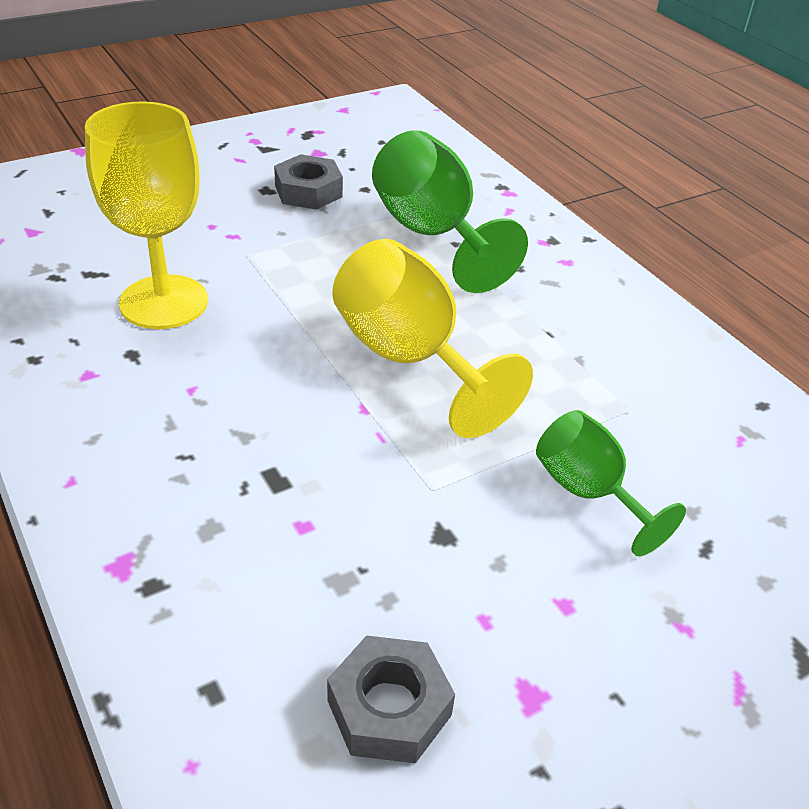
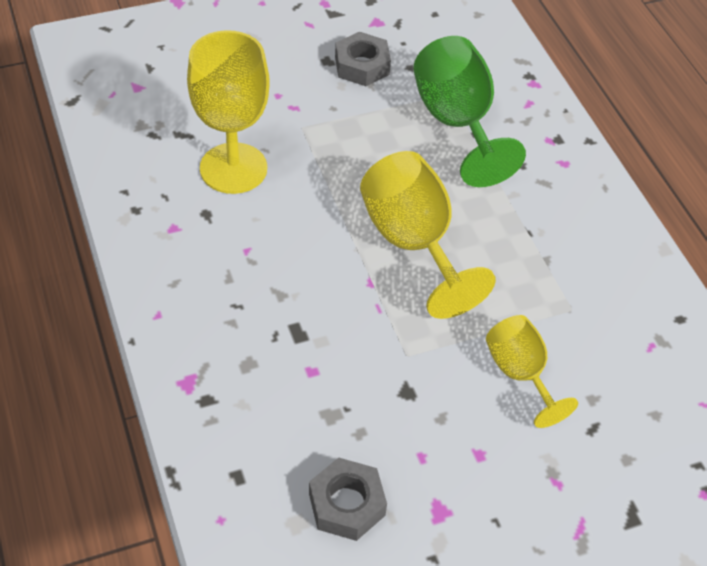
camera: 10 degrees right, 10 degrees up
green goblet [536,410,686,556] -> yellow goblet [486,315,578,428]

